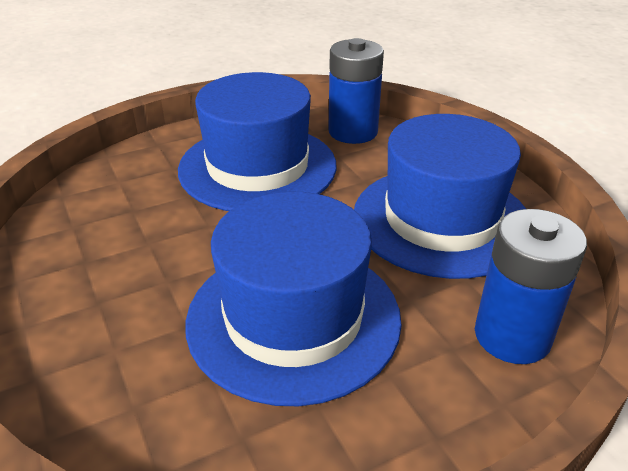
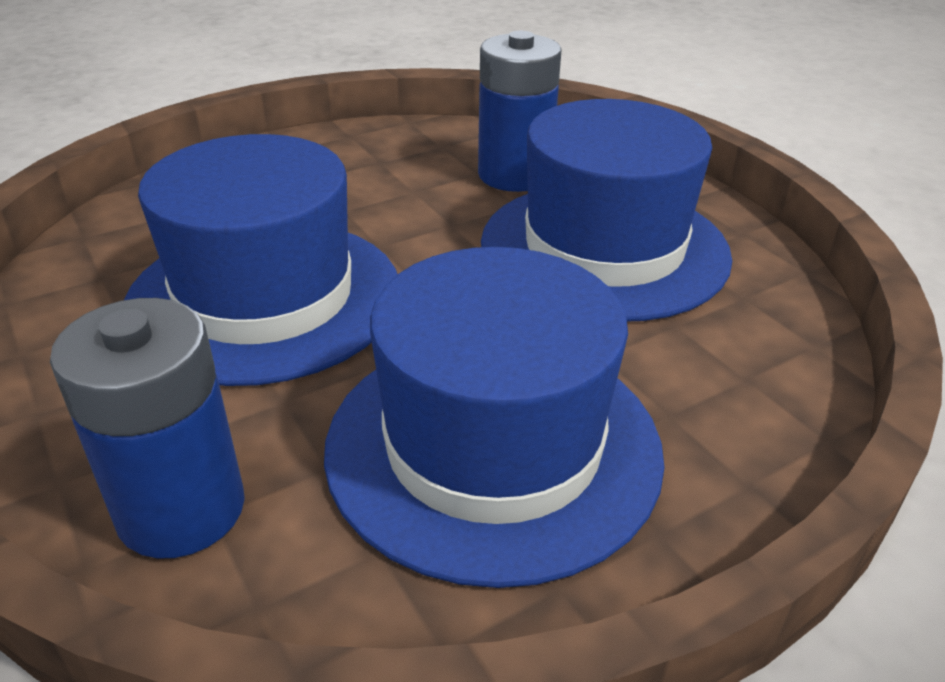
camera: 85 degrees right, 0 degrees up
blue battery [328,38,384,144] -> blue battery moved to [478,31,562,192]

